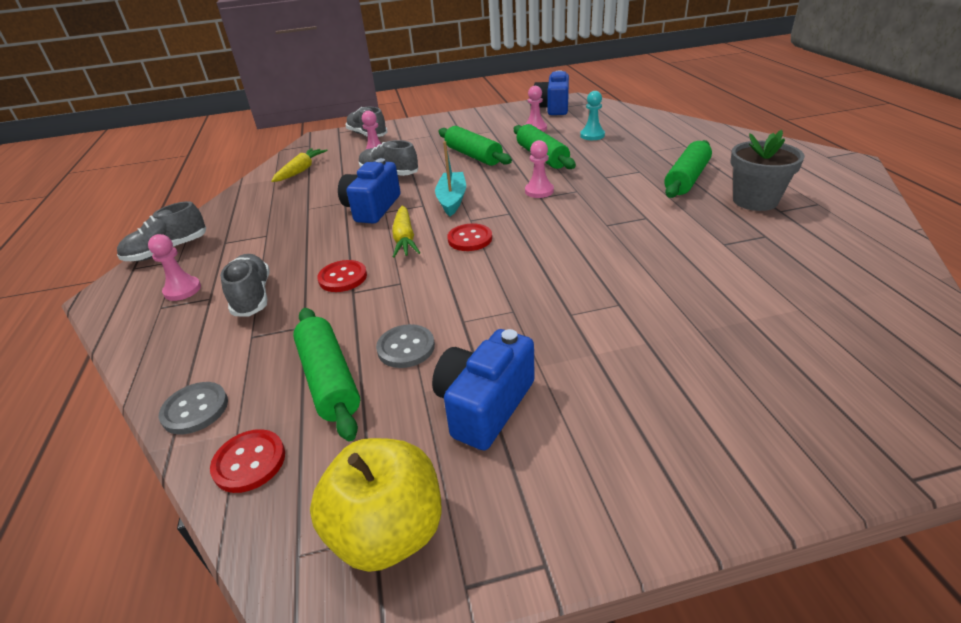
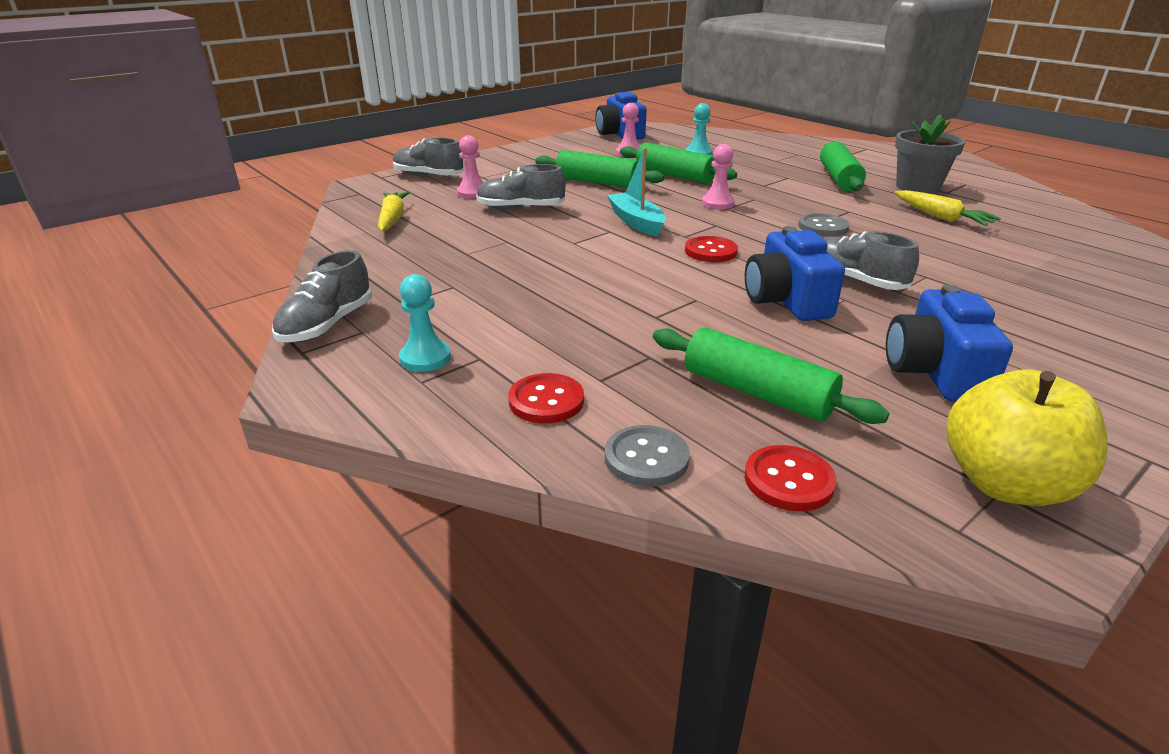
camera: 30 degrees left, 5 degrees down
pink pawn [148,234,201,301] -> turquoise pawn [399,274,451,372]
grey shoe [220,254,270,317] -> grey shoe moved to [823,231,919,290]
red button [317,260,367,292] -> red button moved to [508,373,584,424]
blue camera [338,158,400,224] -> blue camera moved to [745,226,845,321]
grey button [376,324,435,368] -> grey button moved to [798,213,849,237]
yellow carrot [392,205,420,258] -> yellow carrot moved to [894,190,1001,226]

